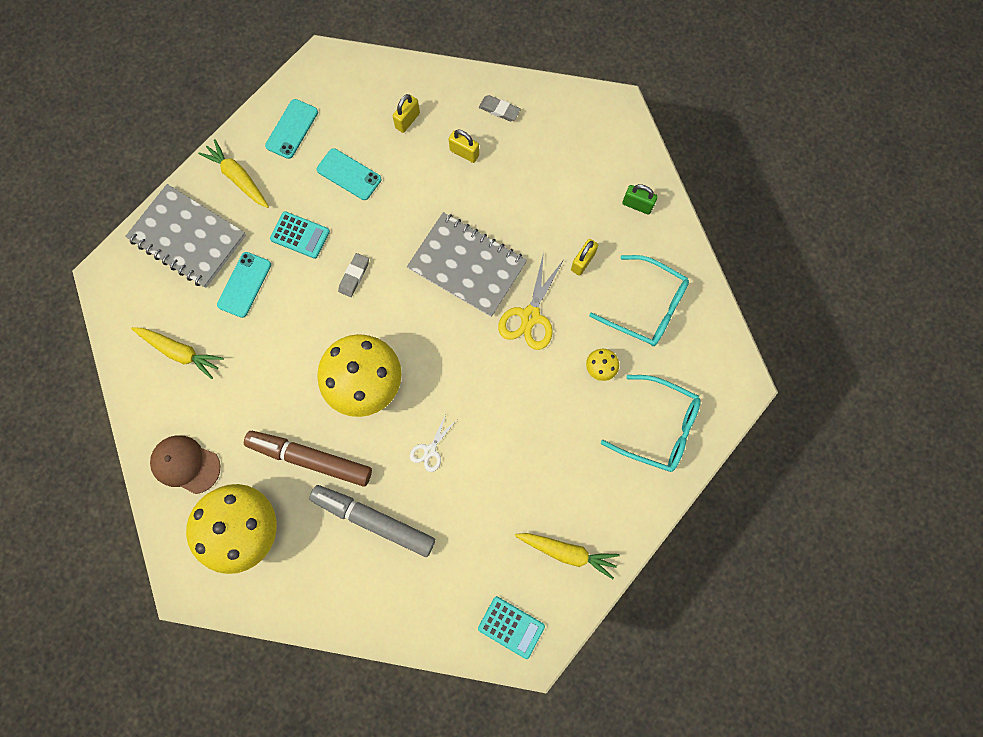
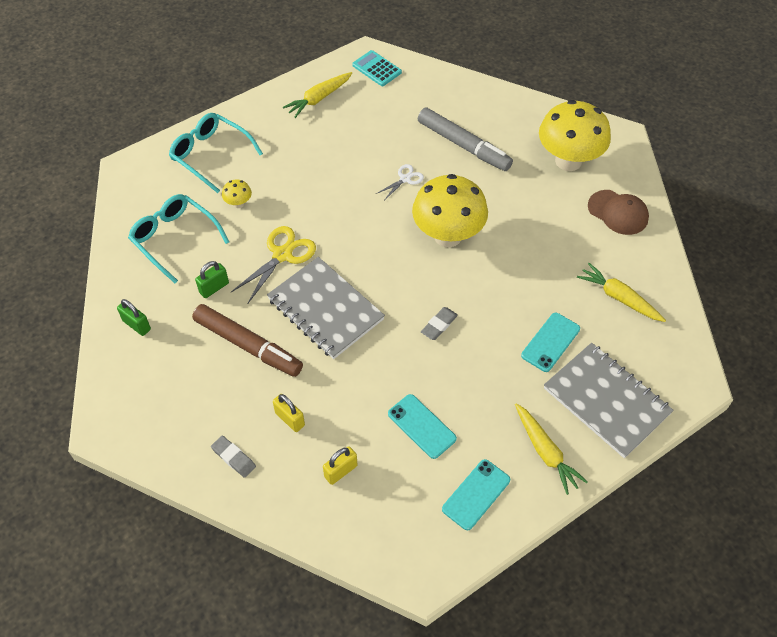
camera: 165 degrees left, 20 degrees down
brown marker [244,431,372,487] -> brown marker moved to [192,304,303,377]
turquoise calculator [270,211,330,259] -> none
yellow carrot [515,533,620,579] -> yellow carrot turned 75 degrees counterclockwise [283,72,352,118]
yellow padlock [571,239,598,276] -> green padlock [195,261,229,298]

